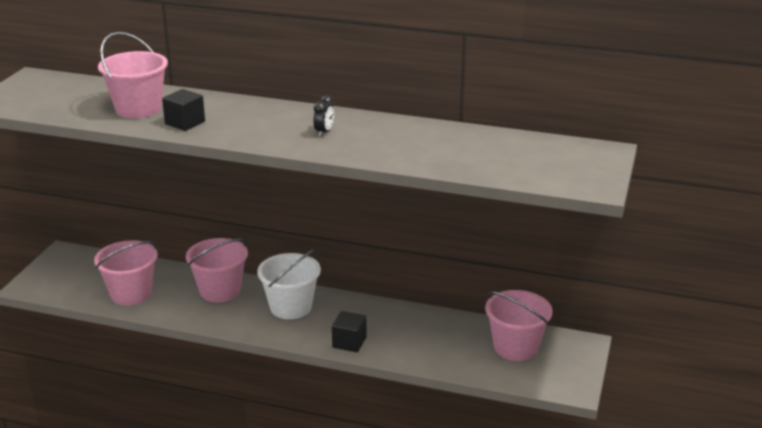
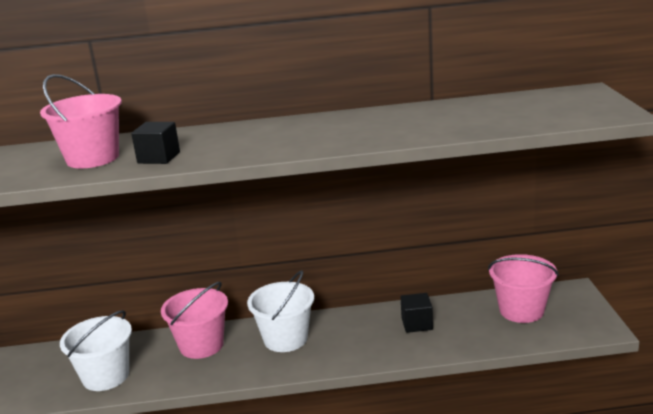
camera: 20 degrees left, 5 degrees down
pink bucket [94,240,158,305] -> white bucket [60,310,132,391]
black clock [313,95,334,137] -> none
black cube [332,311,367,352] -> black cube moved to [401,293,433,333]

